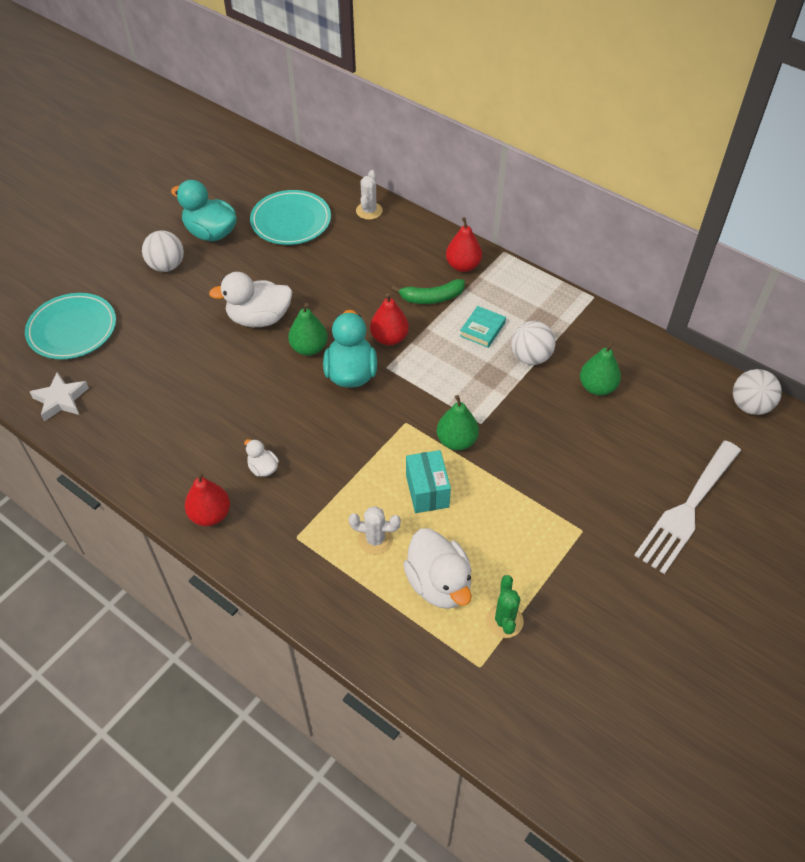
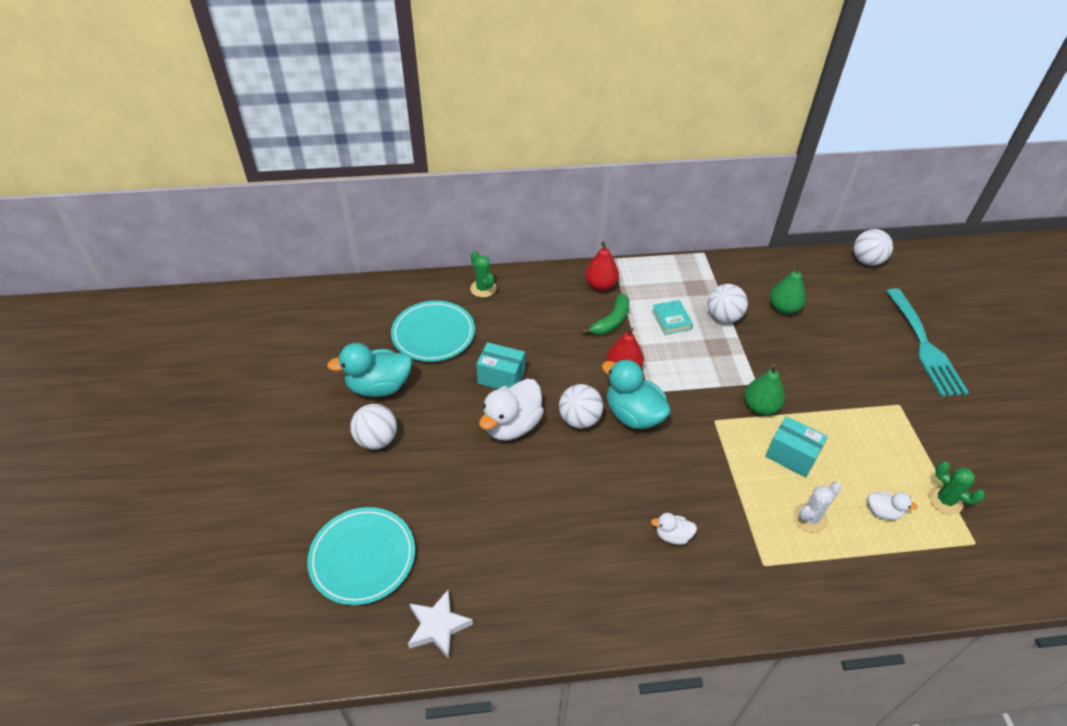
camera: 45 degrees left, 5 degrees down
red pear [185,471,230,526] -> none
green pear [288,303,328,356] -> white ball [559,384,603,429]
white cactus [356,170,383,220] -> green cactus [470,251,496,297]
white duck [403,528,472,609] -> white duck [868,491,918,520], size x0.50
white fork [634,441,741,574] -> turquoise fork [886,288,969,397]
none -> turquoise box [476,342,525,389]

